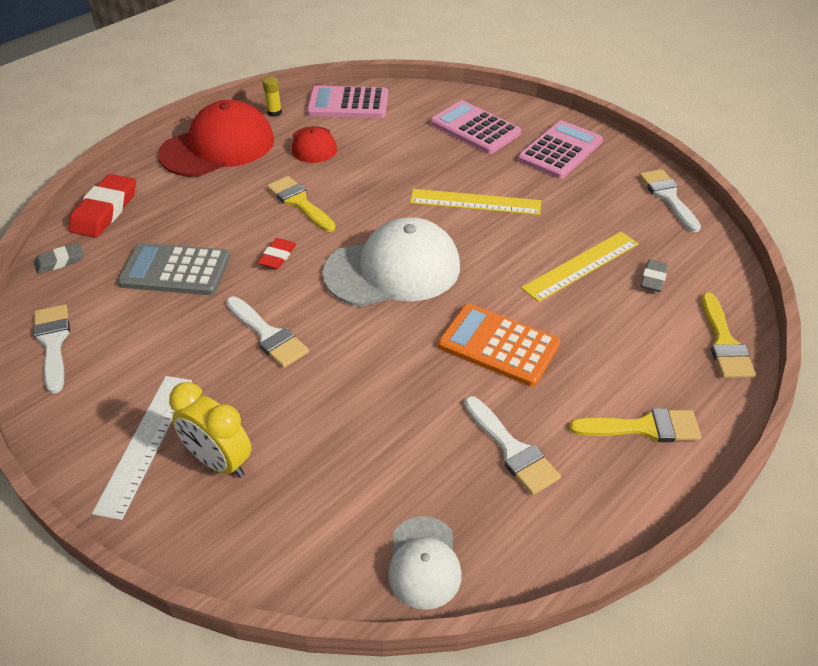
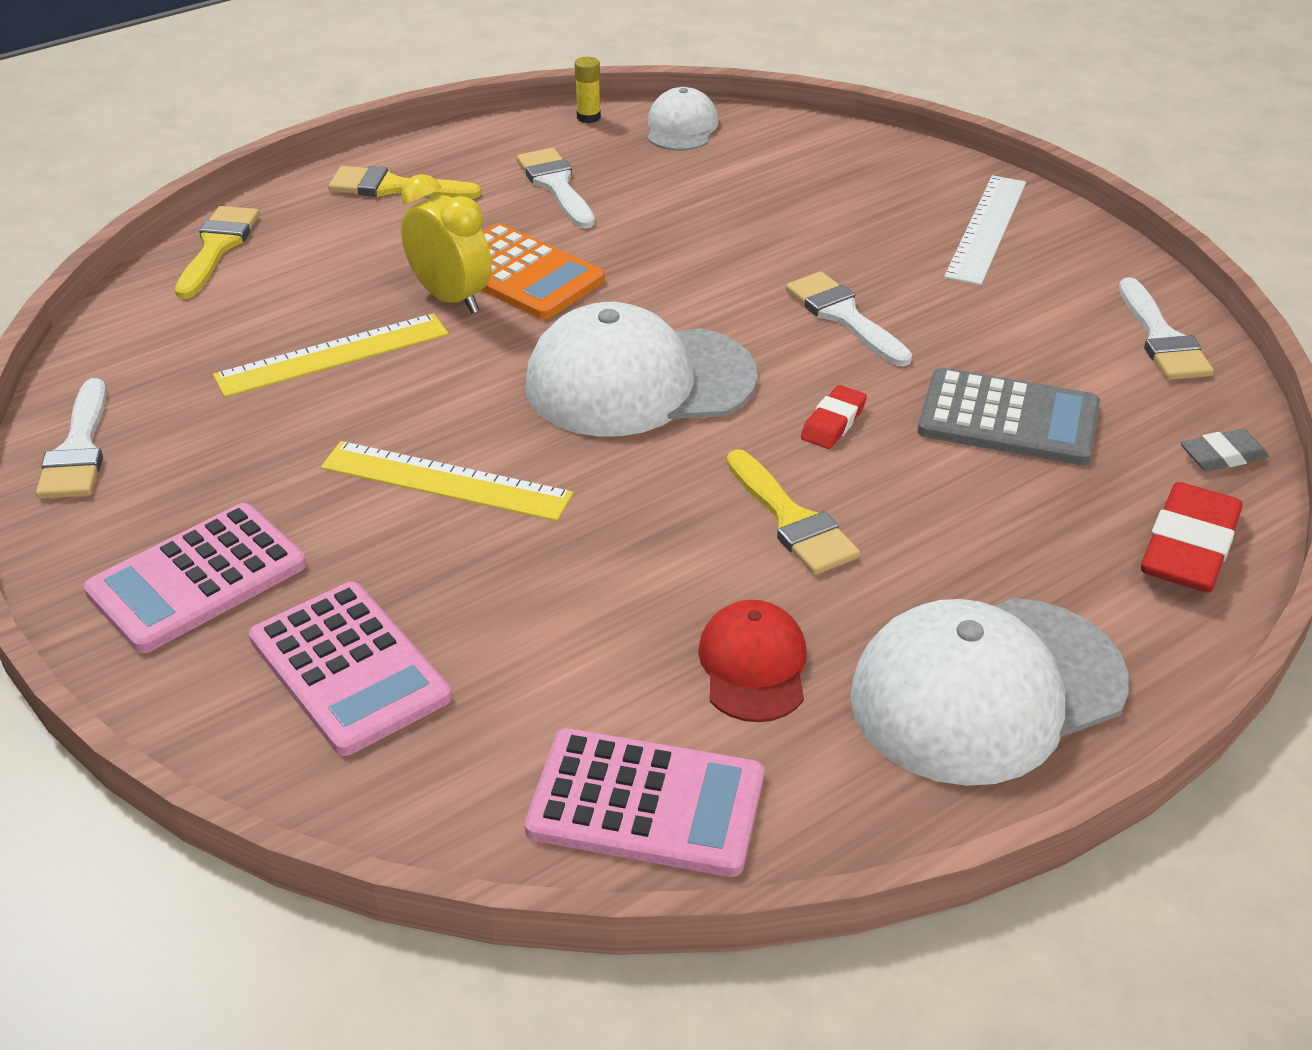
camera: 170 degrees left, 5 degrees down
red cap [158,100,274,177] -> white cap [850,598,1129,786]
yellow clock [169,382,252,478] -> yellow clock moved to [401,174,492,313]
yellow glue stick [263,76,282,117] -> yellow glue stick moved to [574,57,601,123]
grey eraser [640,259,669,292] -> none

